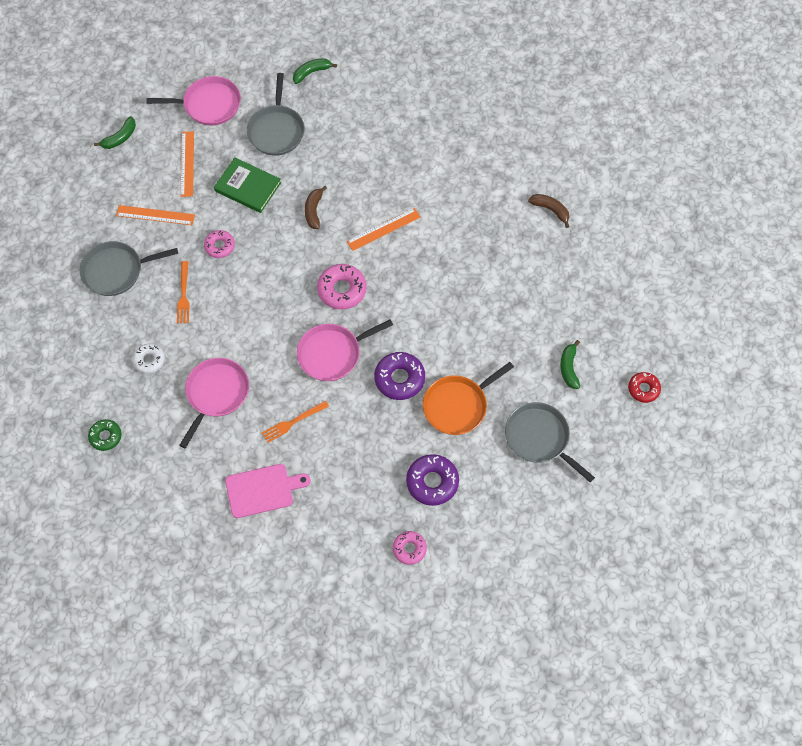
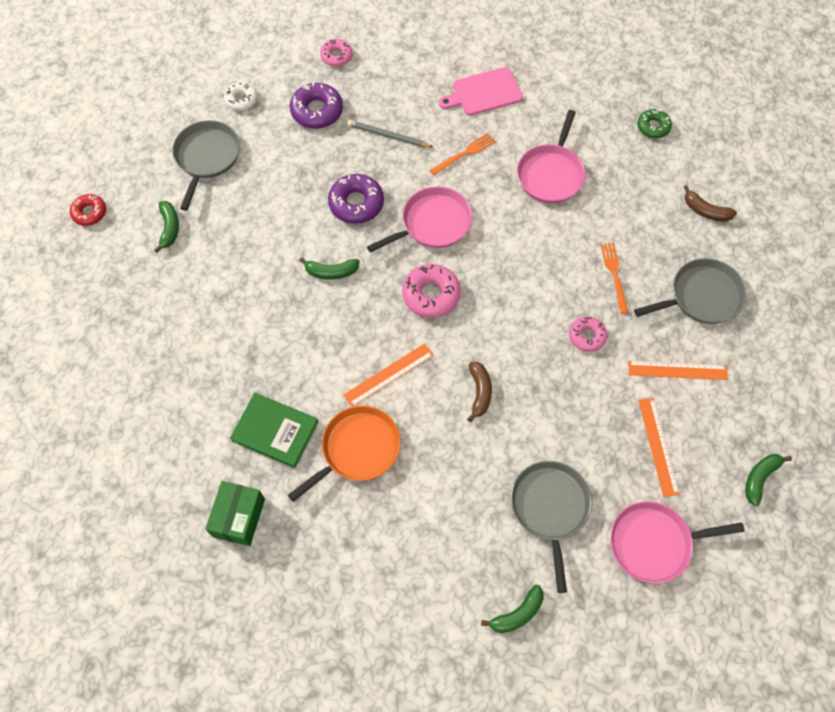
camera: 175 degrees right, 0 degrees up
white donut [132,344,165,374] -> white donut moved to [224,82,258,111]
green book [214,157,281,213] -> green book moved to [230,393,318,468]
orange pan [423,362,514,435] -> orange pan moved to [288,405,401,502]
grey pan [505,402,595,482] -> grey pan turned 120 degrees counterclockwise [172,120,240,211]
brown banana [528,194,569,228] -> brown banana moved to [684,185,737,221]
none -> green box [205,481,265,546]
none -> green banana [299,257,360,280]
none -> grey pencil [347,120,433,147]

